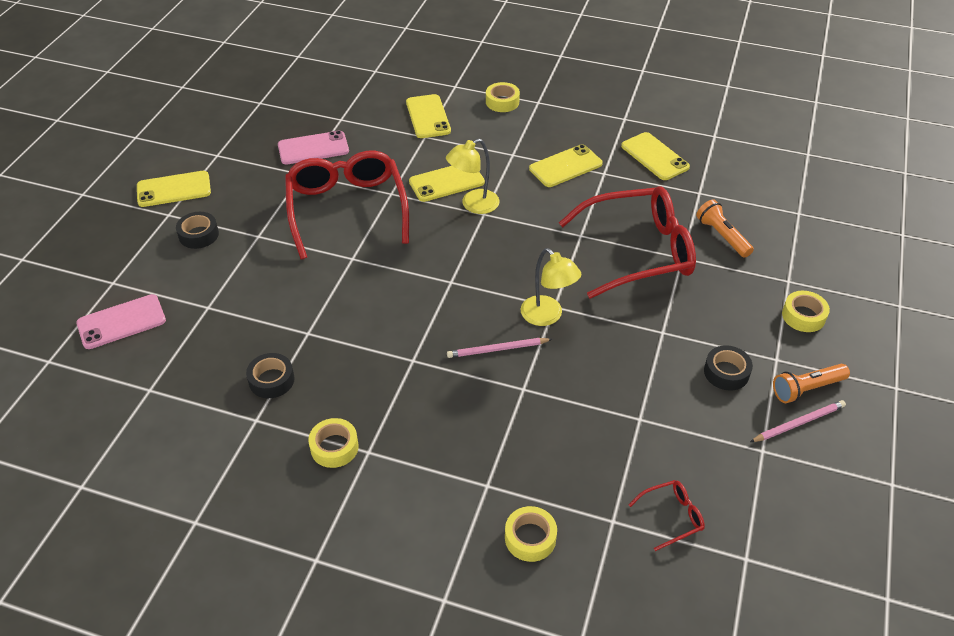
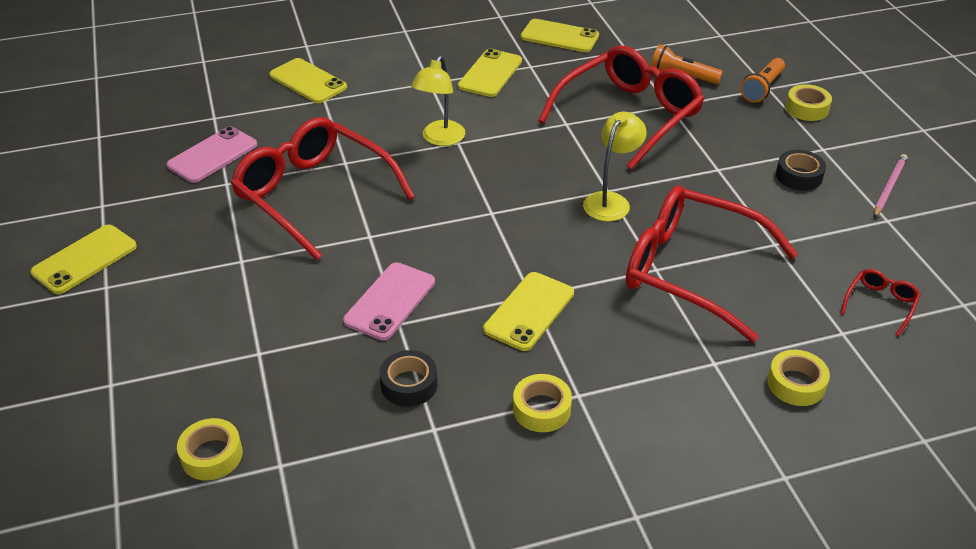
camera: 35 degrees left, 5 degrees down
pink phone [76,294,166,349] -> pink phone moved to [343,262,435,340]
black tape [176,212,219,249] -> none
yellow phone [409,166,485,202] -> yellow phone moved to [483,272,574,351]
pink pencil [447,338,552,358] -> none
yellow tape [486,82,520,112] -> yellow tape moved to [177,418,243,481]
yellow lamp [521,248,581,326] -> yellow lamp turned 75 degrees counterclockwise [583,112,647,222]
orange flashlight [773,364,850,403] -> orange flashlight moved to [740,58,785,103]
none -> red glasses [626,185,798,342]

